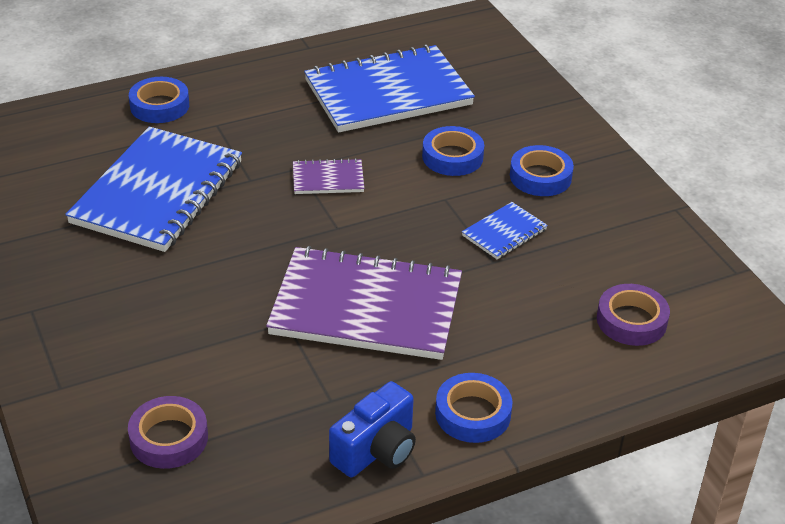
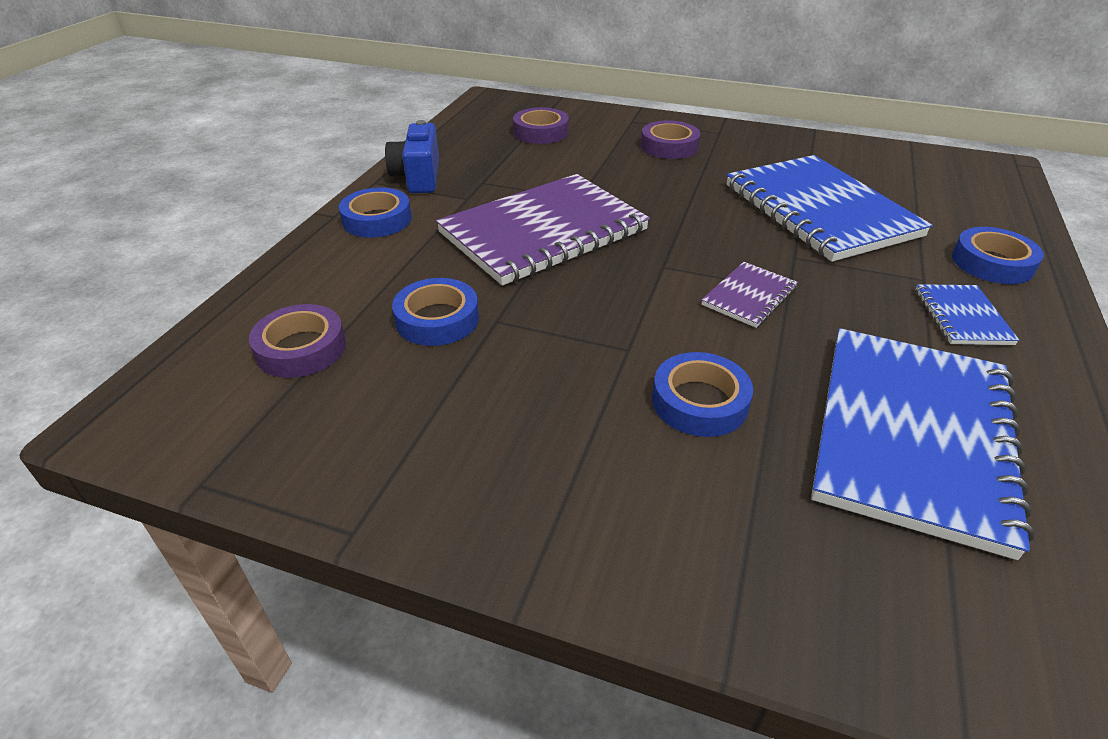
camera: 135 degrees right, 0 degrees up
blue notebook [462,202,548,259] -> blue notebook moved to [915,284,1020,345]
blue tape [510,145,574,196] -> blue tape moved to [392,278,479,346]
none -> purple tape [641,120,700,159]

